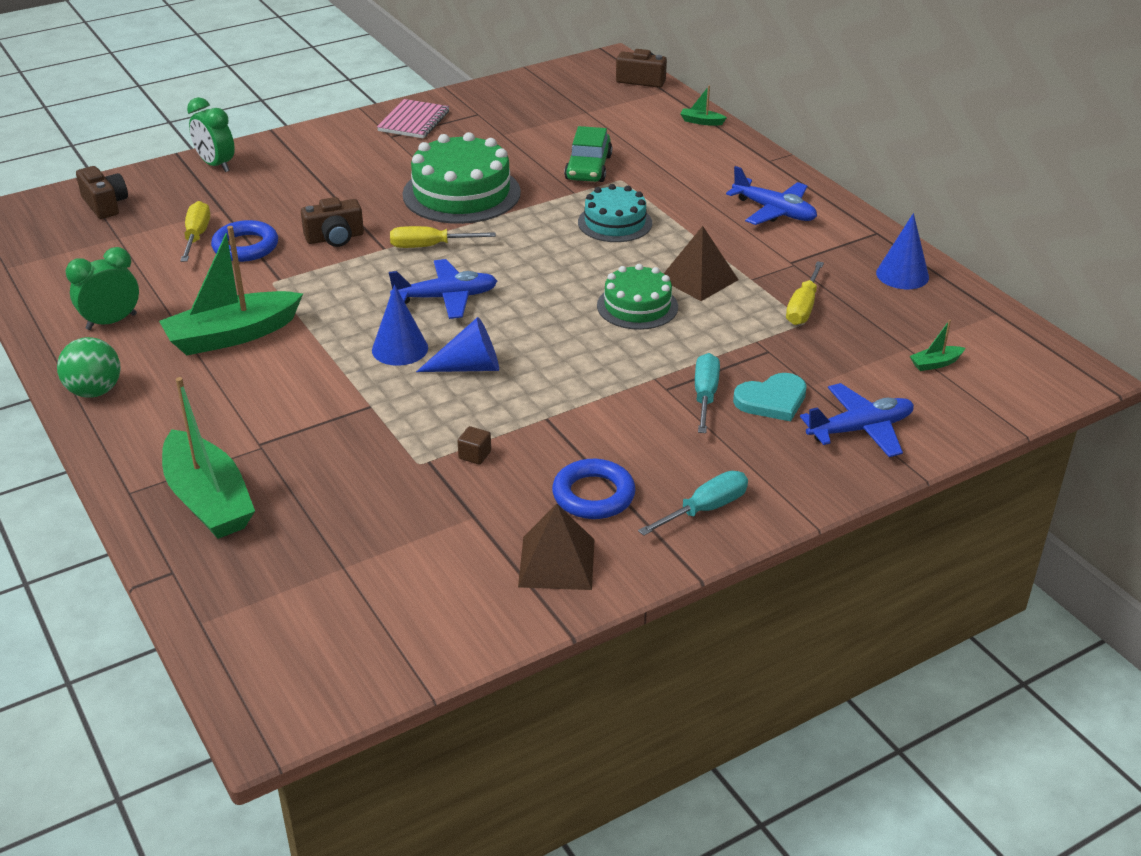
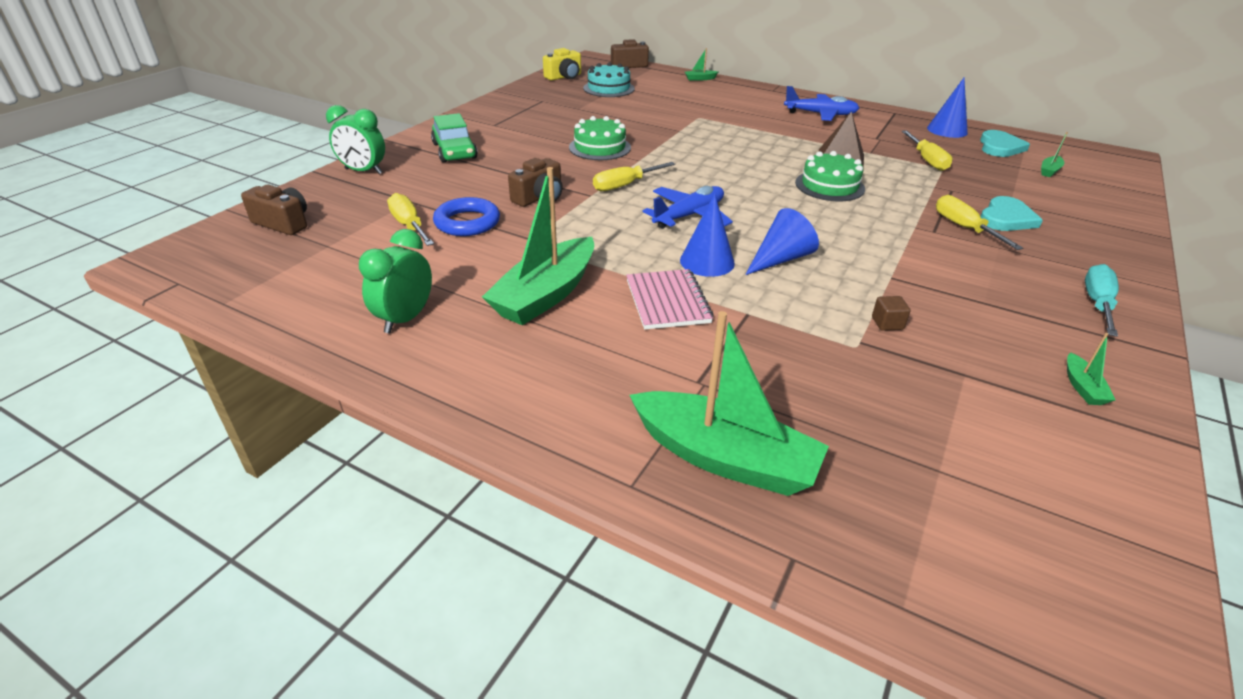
camera: 30 degrees left, 0 degrees up
green ball [57,337,121,398] -> none
pink notebook [377,99,449,139] -> pink notebook moved to [626,269,714,330]
green cake [402,132,521,224] -> green cake [569,116,631,160], size x0.61
brown pyramid [518,504,594,590] -> green boat [1067,333,1115,405]
blue ring [552,459,636,519] -> none
green car [564,126,612,182] -> green car moved to [431,113,478,163]
turquoise cake [578,184,652,242] -> turquoise cake moved to [583,62,635,97]
turquoise screwdriver [695,353,720,433] -> yellow screwdriver [936,195,1023,250]
blue plane [800,383,914,457] -> none
none -> yellow camera [543,48,581,81]
none -> turquoise heart [980,130,1030,157]

